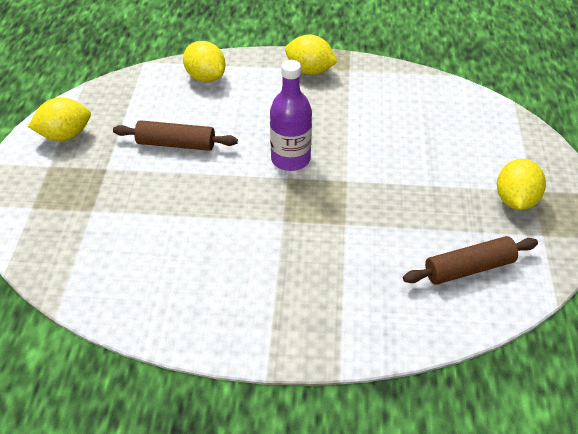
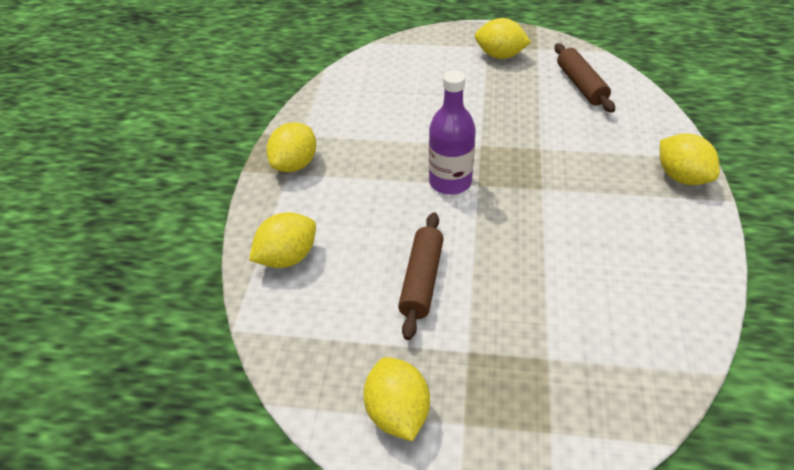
camera: 85 degrees left, 0 degrees up
none -> yellow lemon [660,133,720,185]

